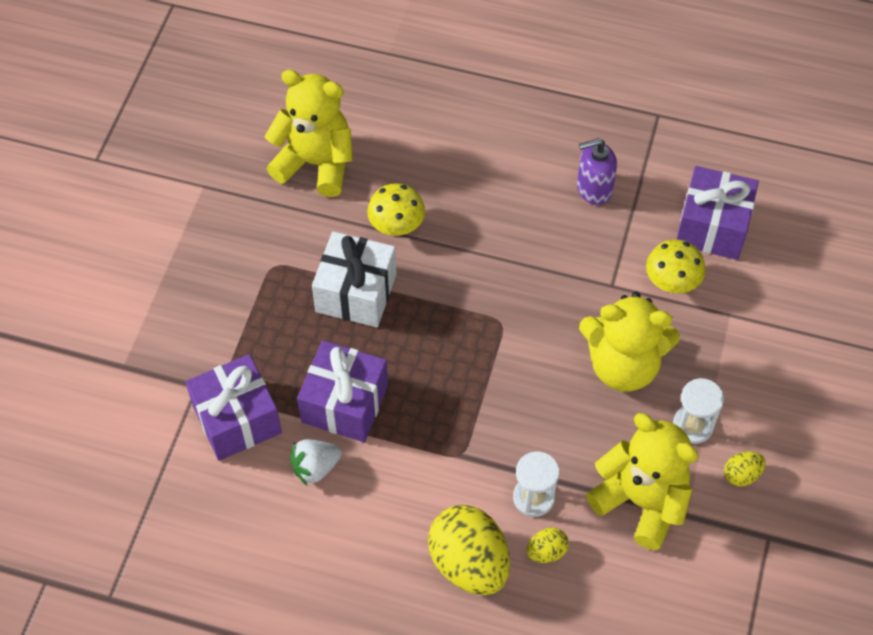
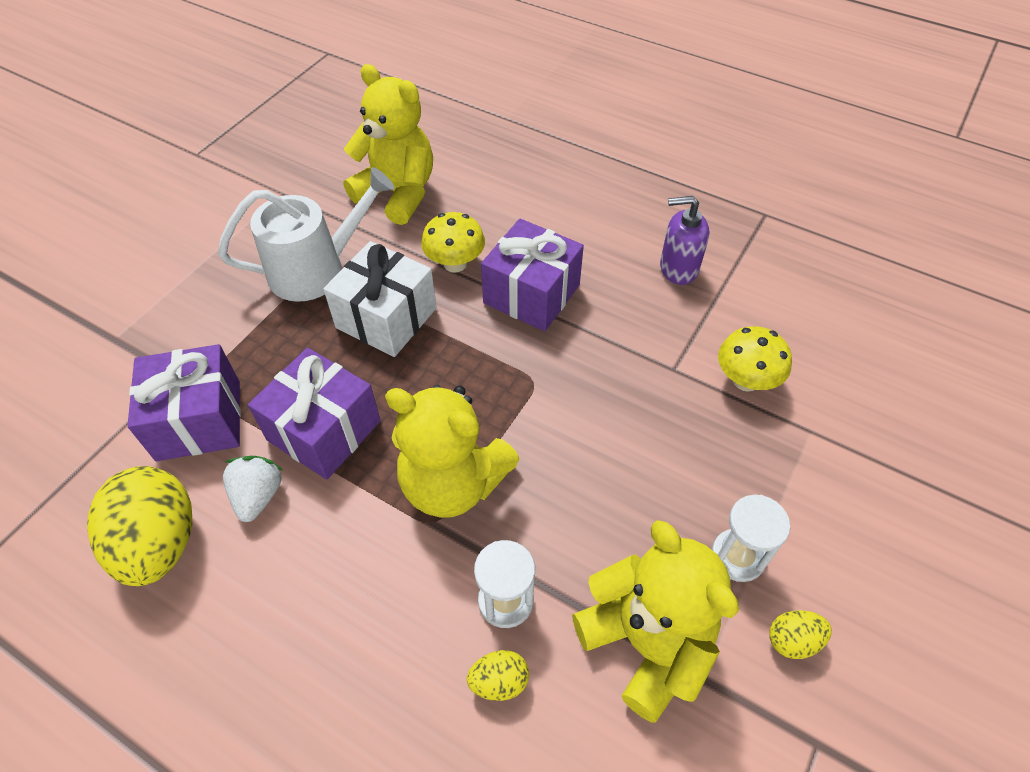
camera: 15 degrees right, 5 degrees down
white strawberry [290,439,342,486] -> white strawberry turned 105 degrees clockwise [223,456,282,522]
yellow egg [428,505,510,595] -> yellow egg moved to [87,466,192,586]
yellow teddy bear [579,292,680,392] -> yellow teddy bear moved to [385,385,520,518]
purple gift [677,166,759,260] -> purple gift moved to [481,219,584,331]
none -> white watering can [218,167,395,302]

